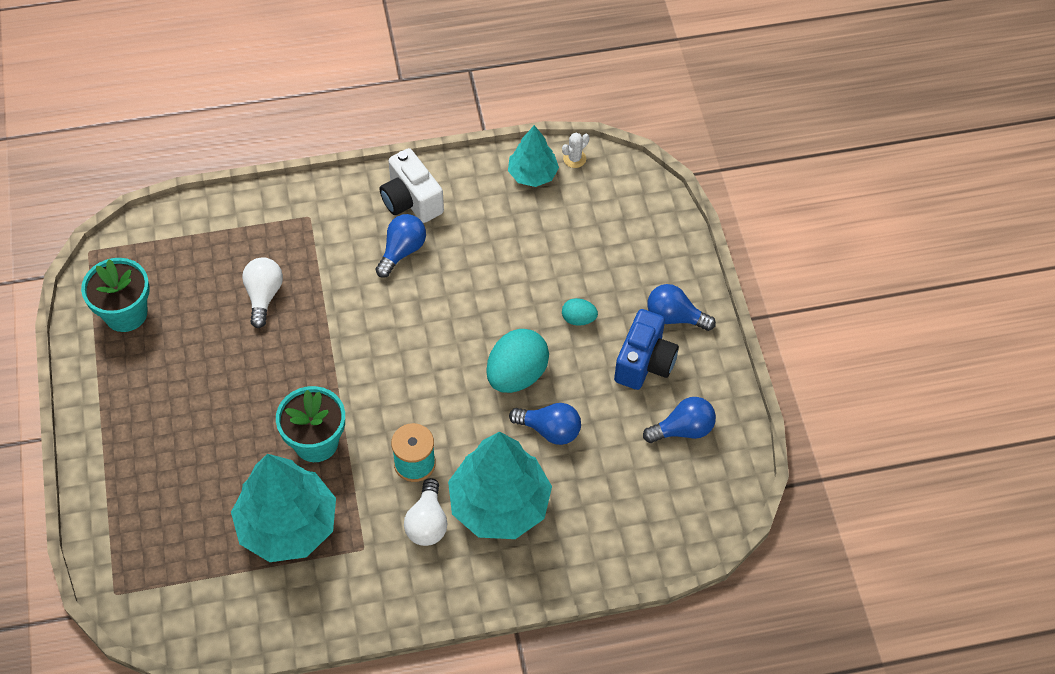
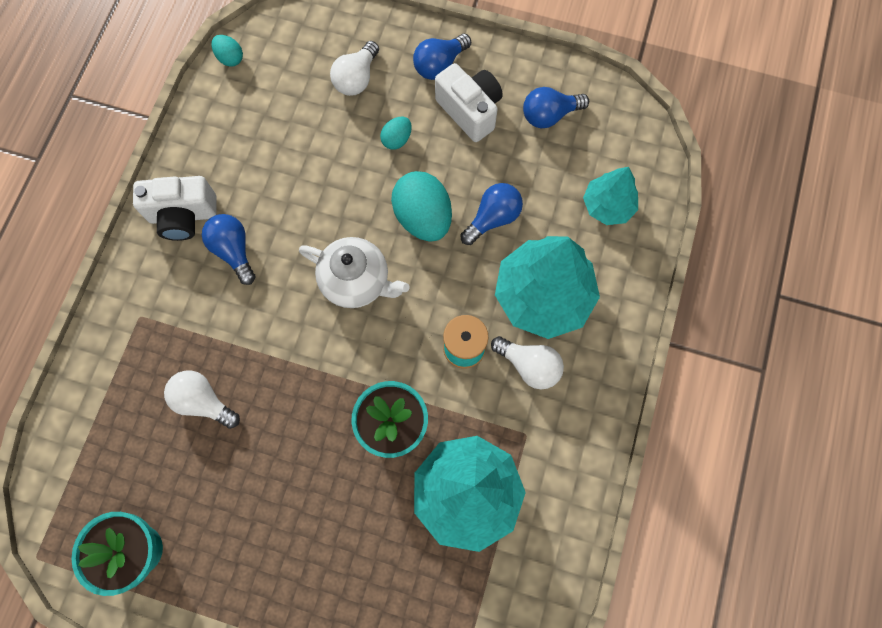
camera: 60 degrees left, 15 degrees up
turquoise tree [508,125,559,187] -> turquoise tree moved to [583,167,638,225]
white cactus [562,132,590,168] -> turquoise egg [211,35,243,67]
blue camera [614,309,679,390] -> white camera [435,63,503,142]
blue light bulb [643,397,716,443] -> blue light bulb turned 120 degrees counterclockwise [523,87,589,128]
none -> white teapot [299,237,409,308]
none -> white light bulb [330,41,379,96]

